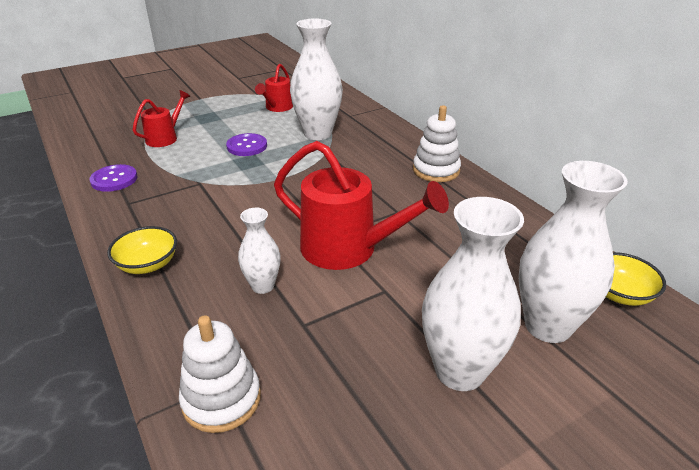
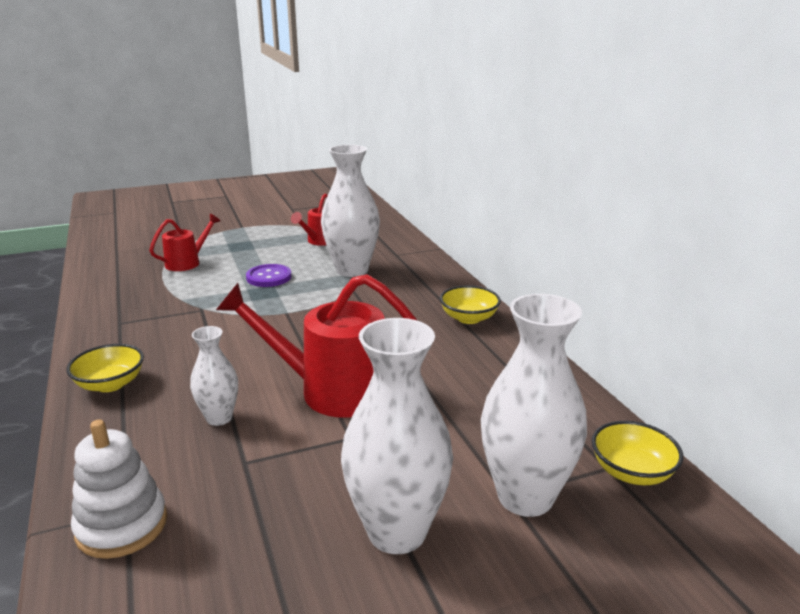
camera: 10 degrees right, 10 degrees down
purple button [90,164,137,192] -> none
red watering can [274,141,449,270] -> red watering can turned 150 degrees clockwise [216,274,418,418]
white stacking toy [413,105,461,182] -> yellow bowl [440,285,501,324]

